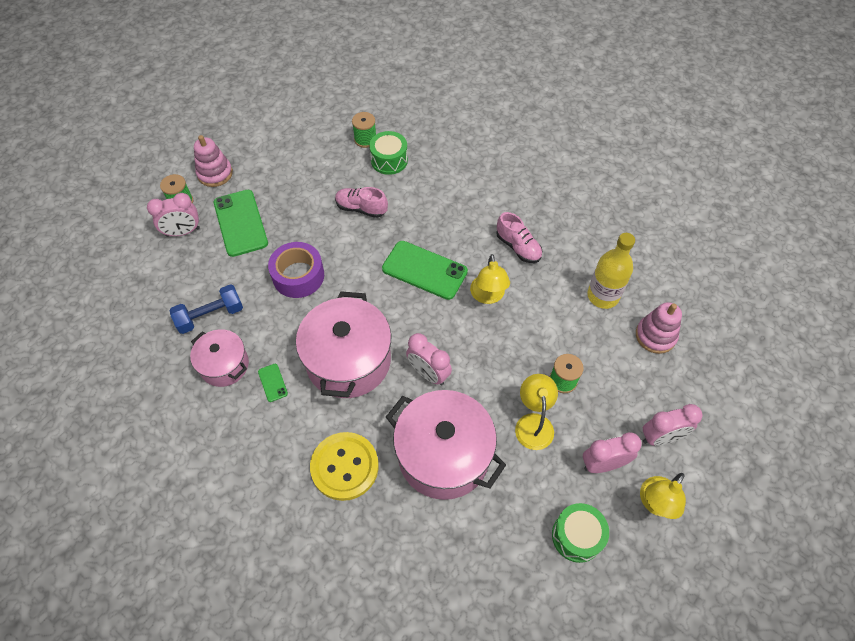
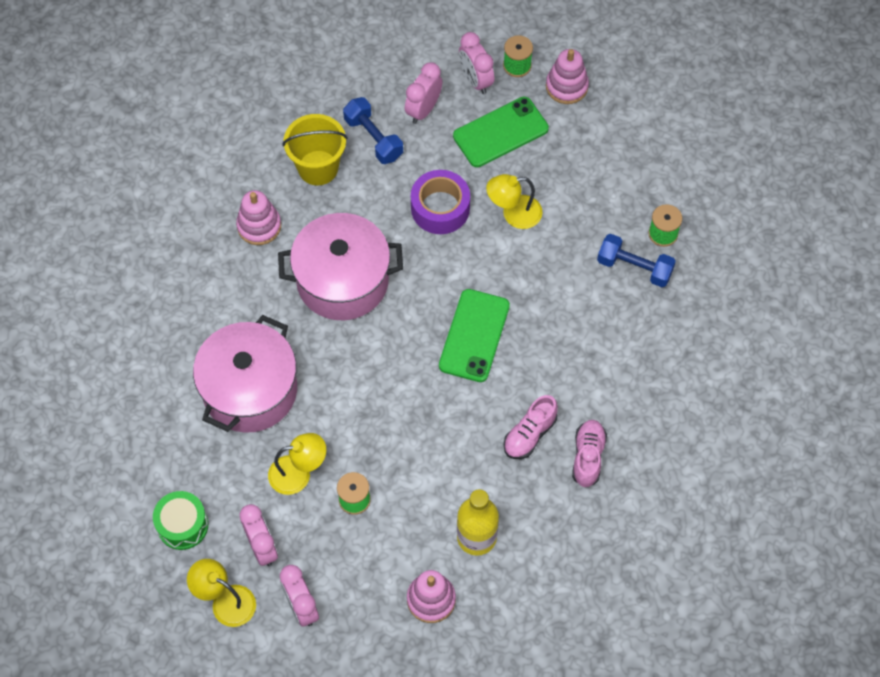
camera: 80 degrees right, 5 degrees up
pink pot [190,329,249,387] -> yellow bucket [282,114,347,185]
green phone [258,364,288,402] -> none
yellow button [310,432,379,501] -> none
pink shoe [335,187,388,218] -> pink shoe moved to [572,420,607,487]
green drum [369,131,408,175] -> blue dumbbell [597,234,676,287]
pink clock [406,333,452,385] -> pink clock moved to [405,62,442,124]
yellow lamp [470,254,510,304] -> yellow lamp moved to [486,174,543,229]
none -> pink stacking toy [236,190,281,245]

